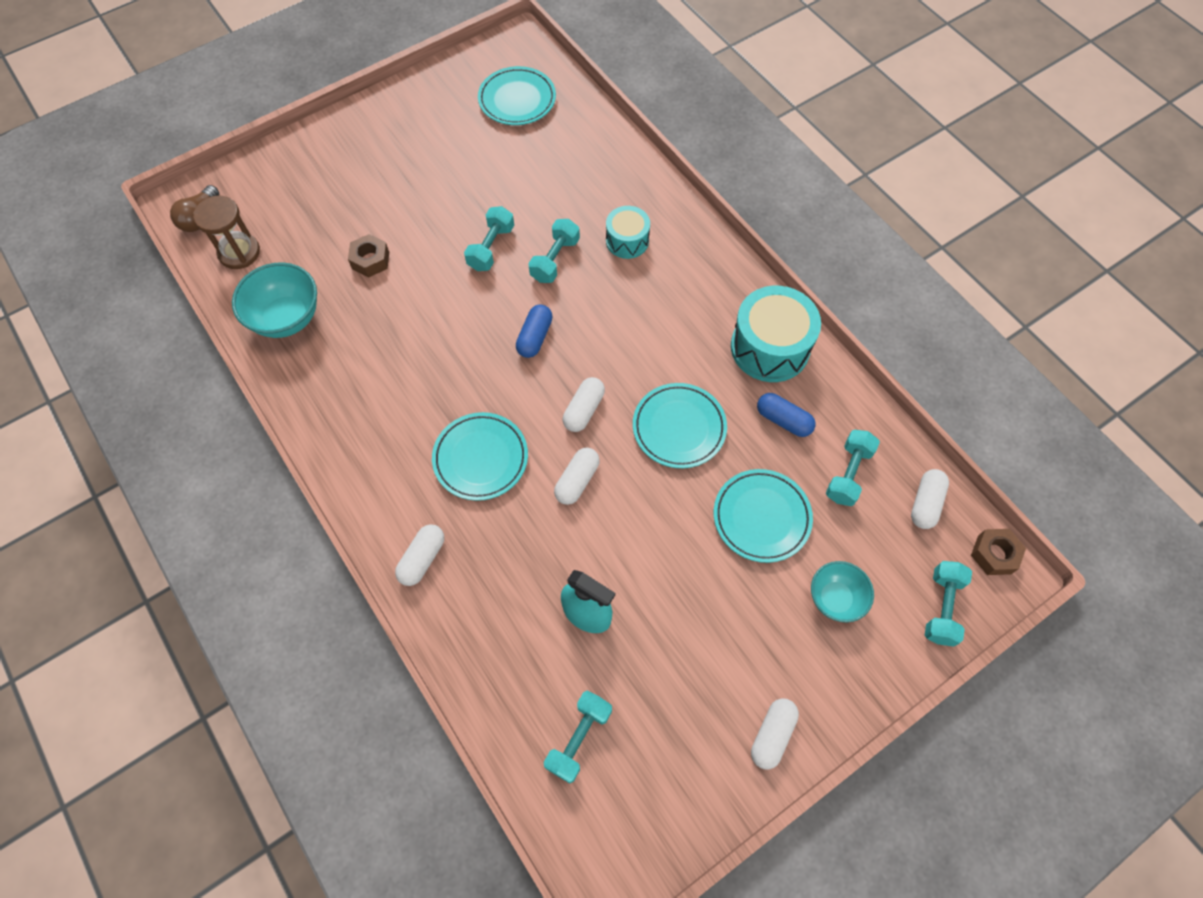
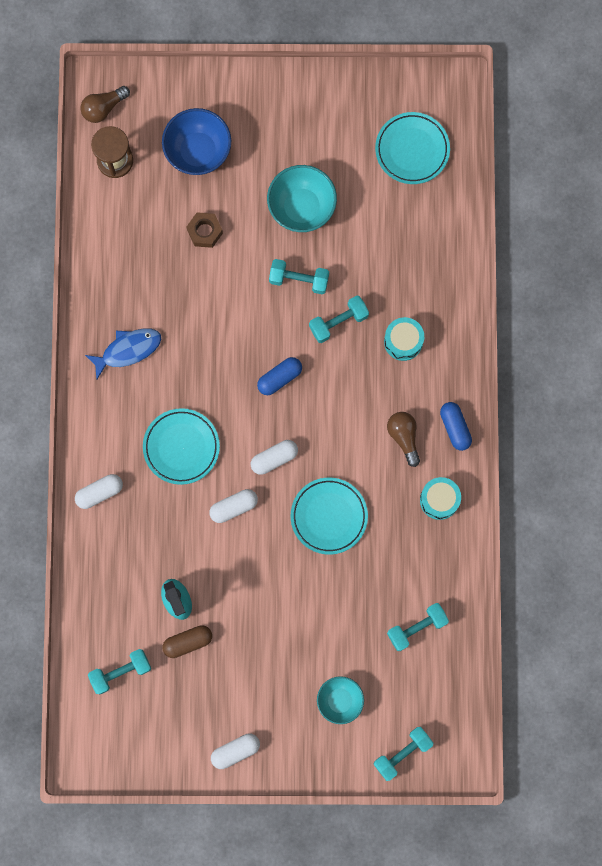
camera: 35 degrees right, 15 degrees up
turquoise bowl [232,262,317,338] -> turquoise bowl moved to [267,165,337,232]
turquoise dumbbell [464,206,514,271] -> turquoise dumbbell turned 45 degrees clockwise [269,259,329,295]
turquoise plate [714,469,813,563] -> none
turquoise drum [731,286,821,382] -> turquoise drum [420,477,461,520], size x0.58
blue capsule [757,393,816,437] -> blue capsule moved to [440,402,472,451]
white capsule [911,469,949,529] -> none
brown nut [971,529,1026,575] -> none
none -> blue fish [85,328,161,379]
none -> blue bowl [162,108,231,175]
none -> brown capsule [162,625,212,658]
none -> brown light bulb [387,412,420,467]

